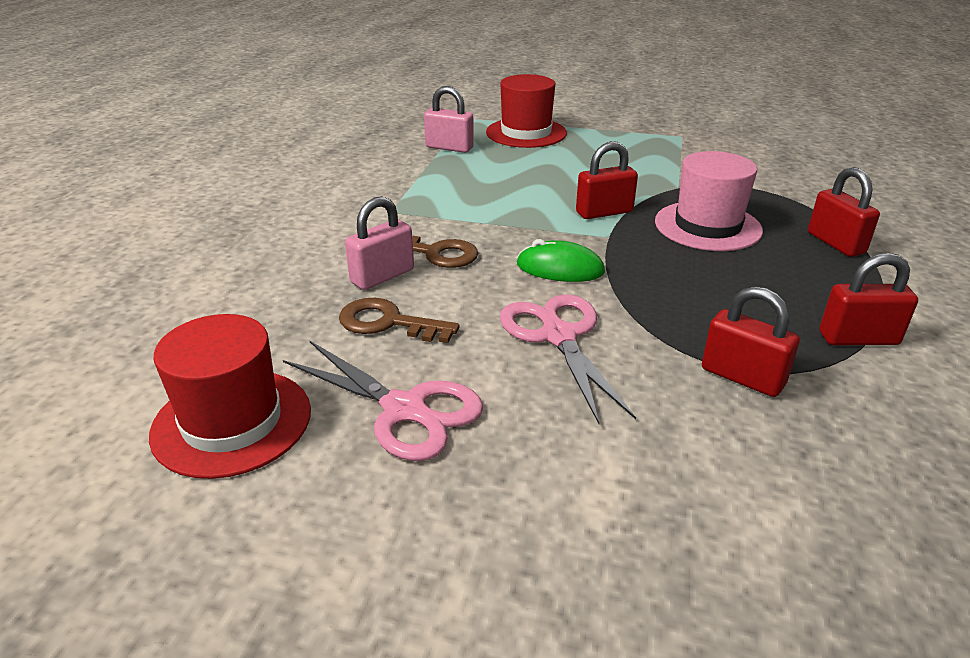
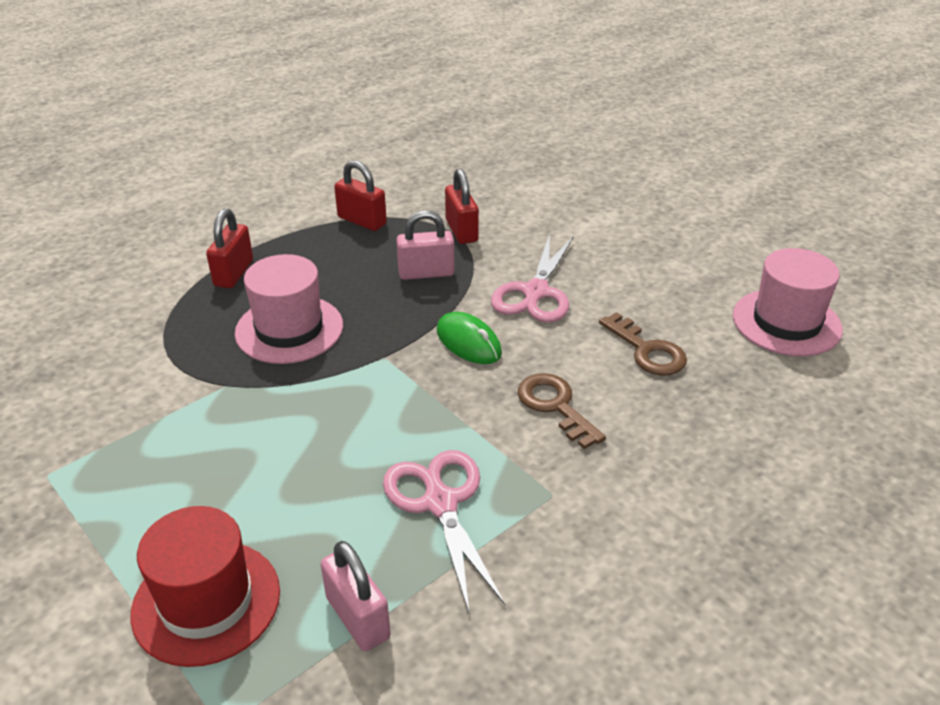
camera: 145 degrees left, 5 degrees up
red hat [149,314,311,479] -> pink hat [733,248,843,357]
pink scissors [283,340,483,461] -> pink scissors moved to [383,450,505,612]
pink padlock [345,196,414,290] -> pink padlock moved to [396,210,455,280]
red padlock [576,141,638,219] -> none

